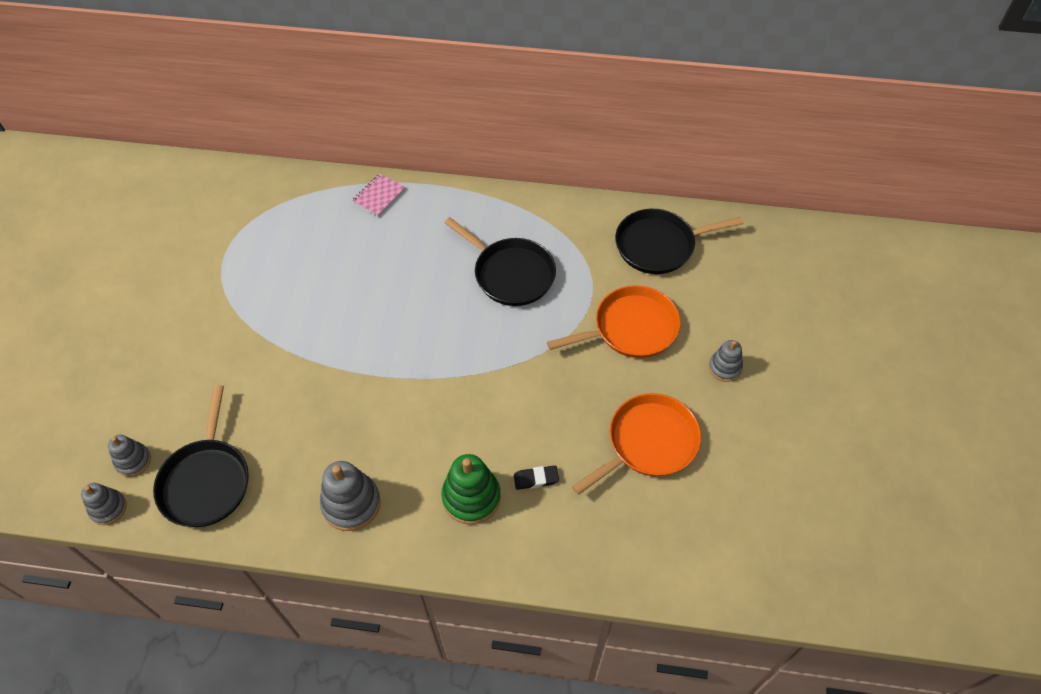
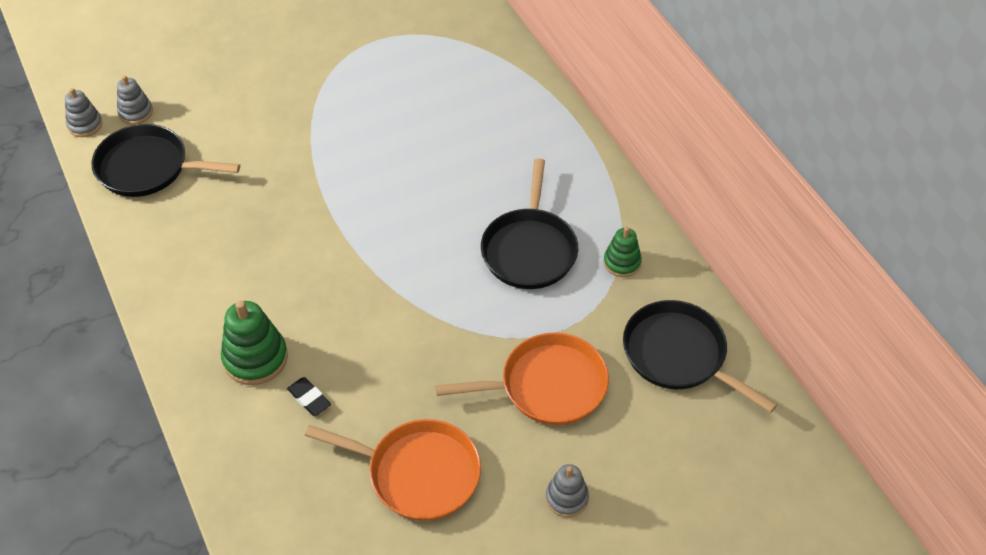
camera: 55 degrees right, 5 degrees down
black pan [153,385,249,527] -> black pan turned 45 degrees clockwise [91,124,240,197]
grey stacking toy [320,461,381,531] -> none
pink notebook [352,173,405,217] -> none
orange pan [547,285,681,358] -> orange pan turned 45 degrees counterclockwise [435,333,609,425]
none -> green stacking toy [604,227,642,277]

